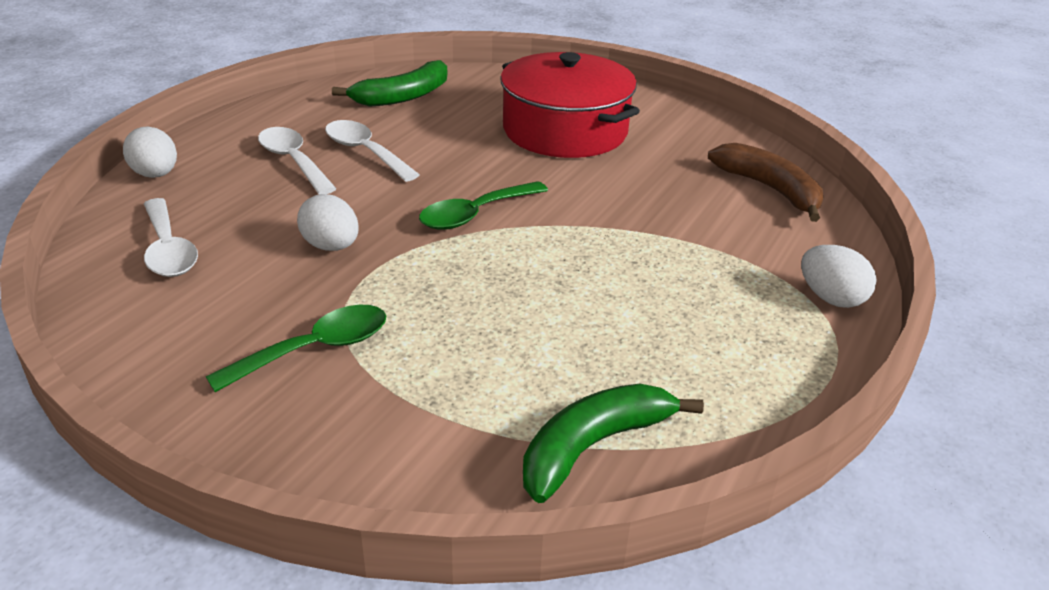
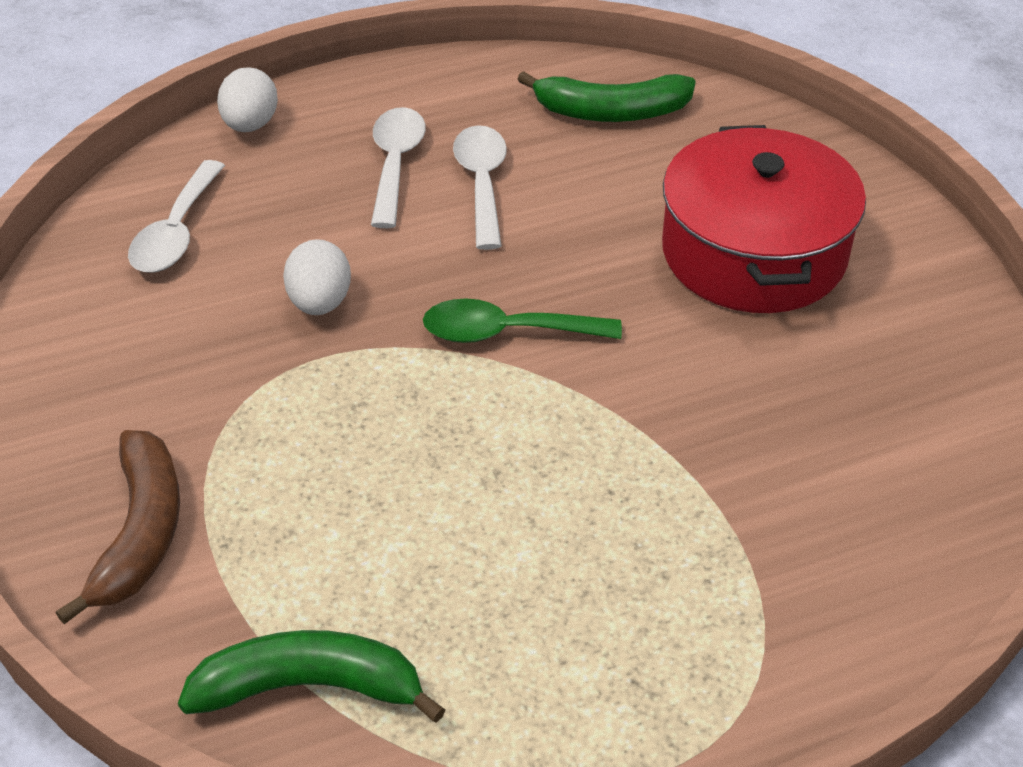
camera: 40 degrees right, 10 degrees up
green spoon [206,305,386,392] -> none
brown banana [708,143,823,222] -> brown banana moved to [55,430,180,624]
white egg [801,245,876,308] -> none

